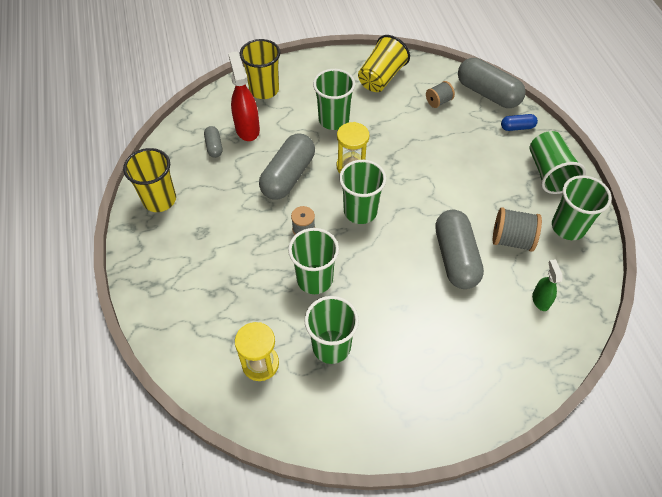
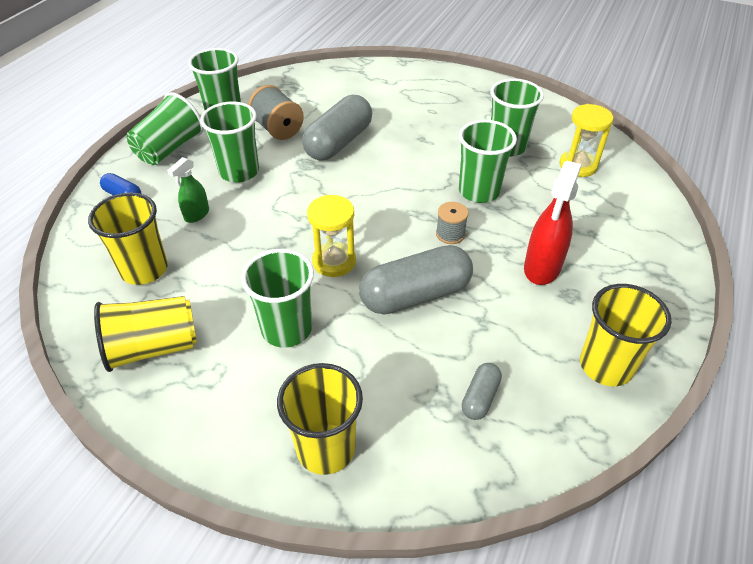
camera: 140 degrees left, 10 degrees down
red spray bottle [228,51,260,141] -> red spray bottle moved to [524,161,581,285]
green cup [339,160,386,224] -> green cup moved to [200,102,259,183]
grey spool [426,81,455,108] -> yellow cup [88,193,168,285]
grey capsule [458,58,526,108] -> none
green spray bottle [532,259,562,311] -> green spray bottle moved to [167,157,209,223]

